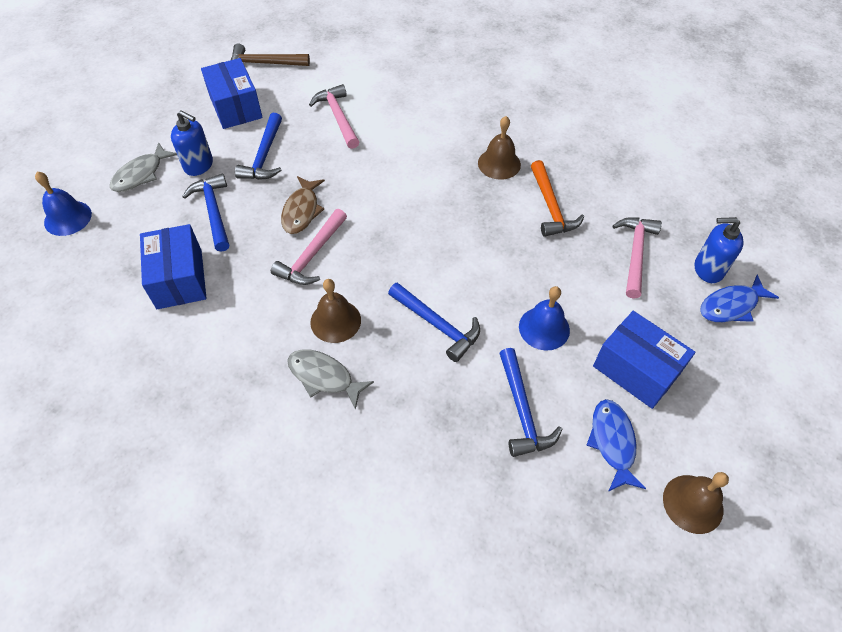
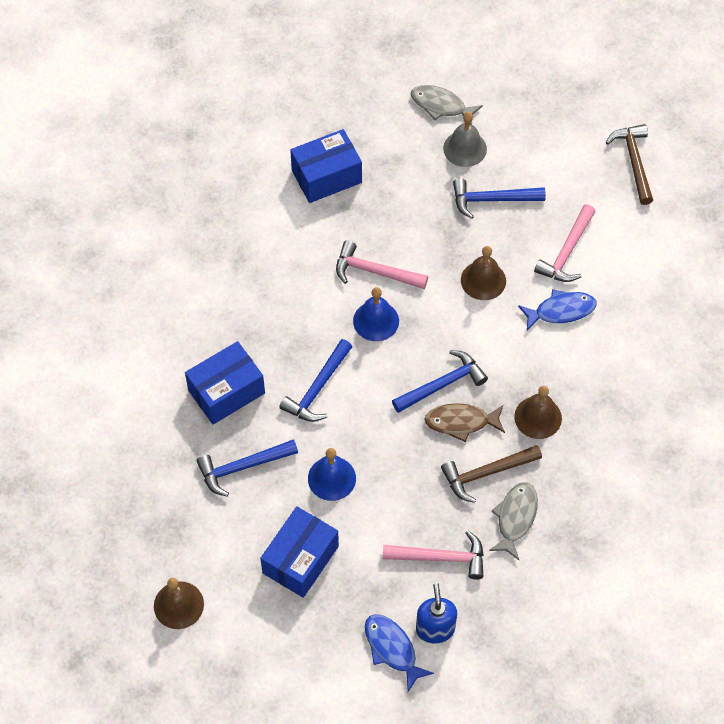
camera: 80 degrees right, 5 degrees up
blue bell [35,172,92,236] -> blue bell moved to [353,287,399,341]
blue soap dispenser [171,110,213,176] -> grey bell [443,112,487,167]
blue hammer [182,174,229,252] -> blue hammer moved to [392,350,488,413]
blue box [201,58,263,129] -> blue box moved to [185,341,265,425]
brown fish [281,176,325,234] -> brown fish moved to [424,403,505,442]
grey fish [287,349,374,410] -> grey fish moved to [489,482,538,560]
pink hammer [309,84,359,149] -> pink hammer turned 150 degrees clockwise [534,205,596,282]
brown bell [310,279,361,343] -> brown bell moved to [461,246,506,300]
orange hammer [531,160,584,237] -> brown hammer [441,445,542,503]
blue fish [586,399,646,492] -> blue fish moved to [518,289,597,330]

